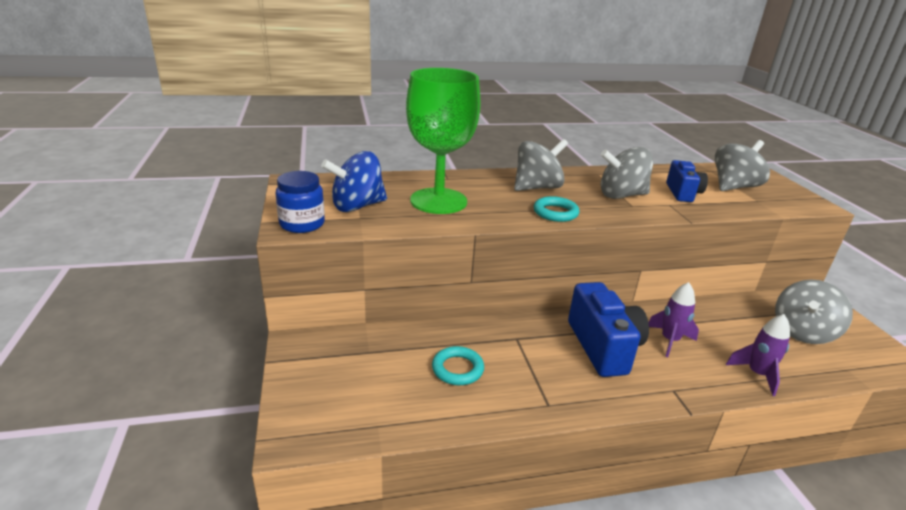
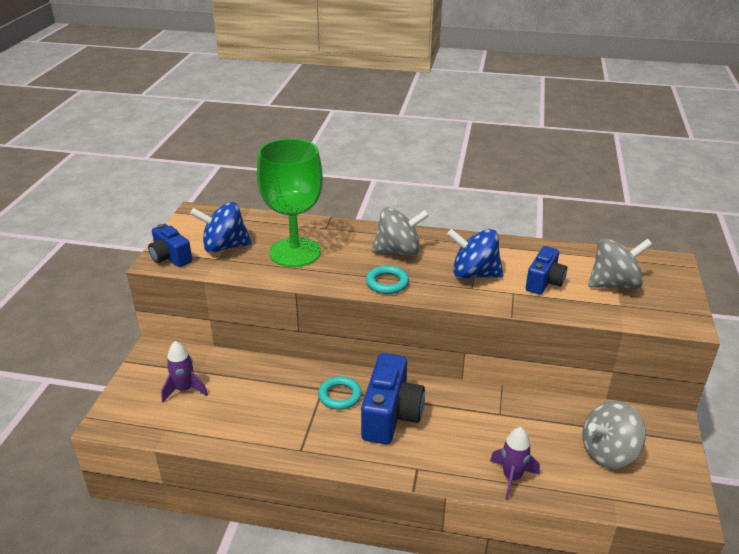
camera: 25 degrees right, 5 degrees up
blue jar [275,171,325,233] -> blue camera [148,224,192,267]
turquoise ring [432,346,484,385] -> turquoise ring moved to [318,376,362,410]
grey spinning top [600,147,653,199] -> blue spinning top [447,229,503,279]
purple rocket [648,282,699,357] -> purple rocket moved to [161,341,208,402]

